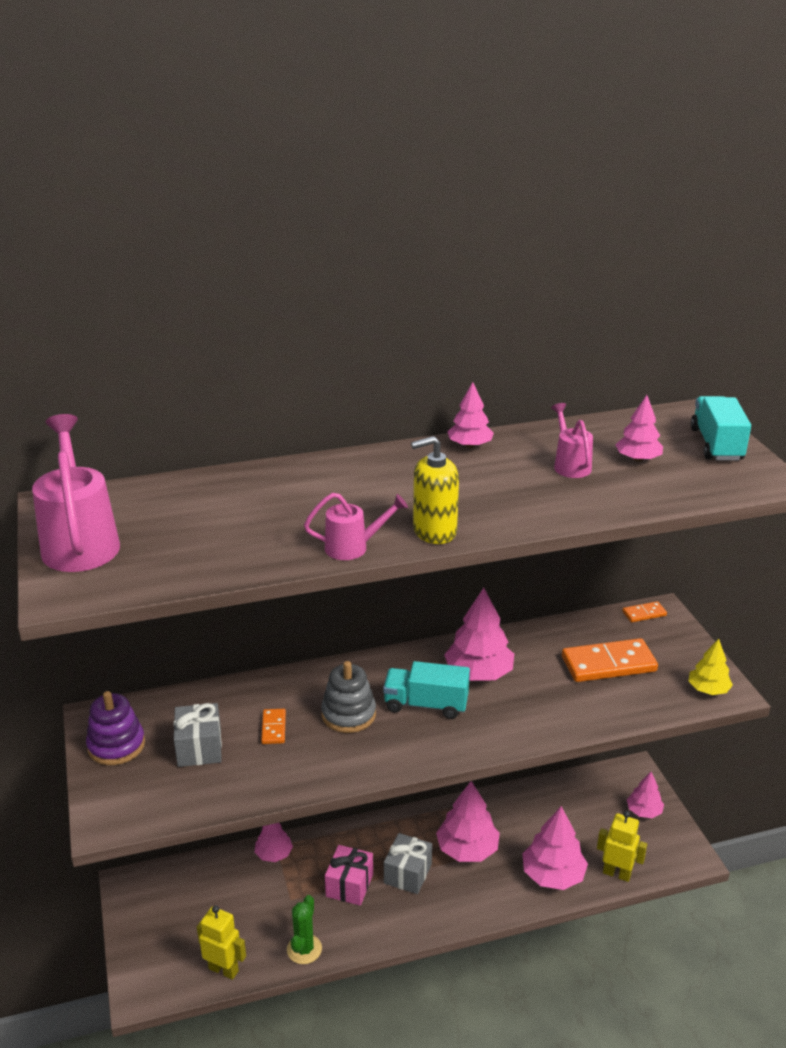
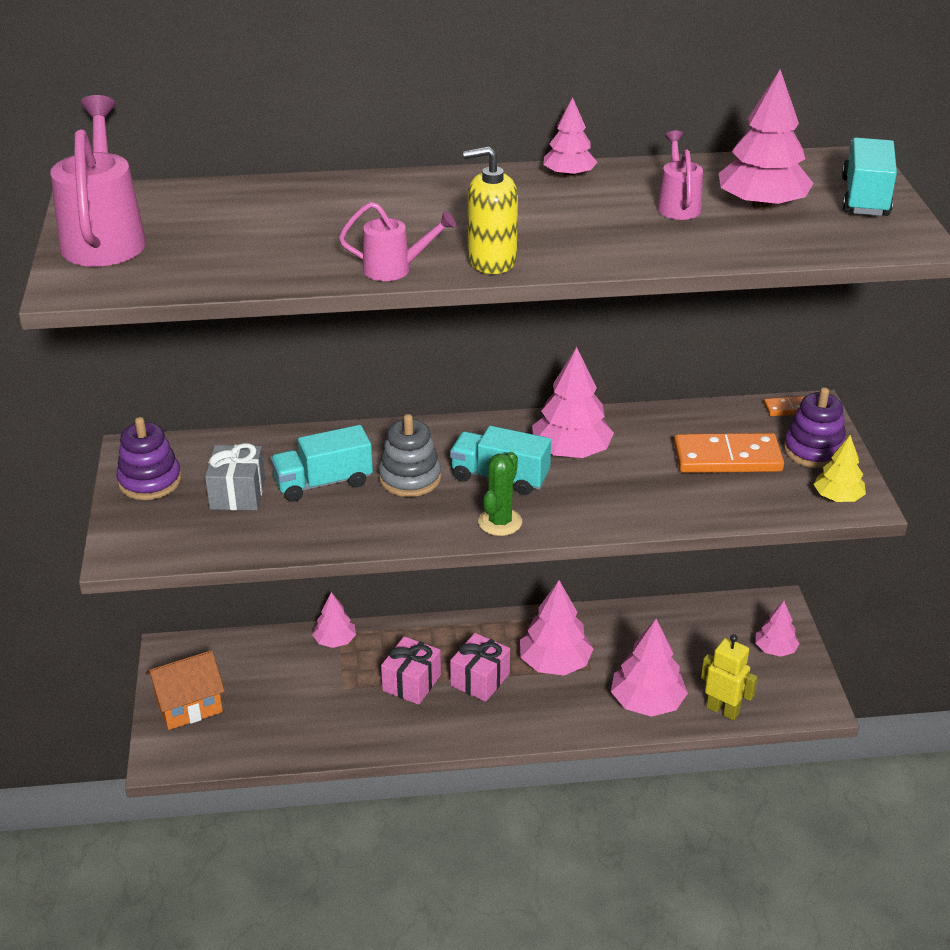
camera: 10 degrees right, 5 degrees up
yellow robot [197,906,246,980] -> none
orange domino [261,709,286,744] -> turquoise truck [271,425,373,502]
green cactus [287,895,322,964] -> green cactus moved to [478,452,522,536]
grey gift [384,833,432,894] -> pink gift [450,633,510,702]
pink tree [615,395,663,462] -> pink tree [719,69,814,210], size x1.66
none -> orange house [146,650,225,730]
none -> purple stacking toy [783,387,846,468]

